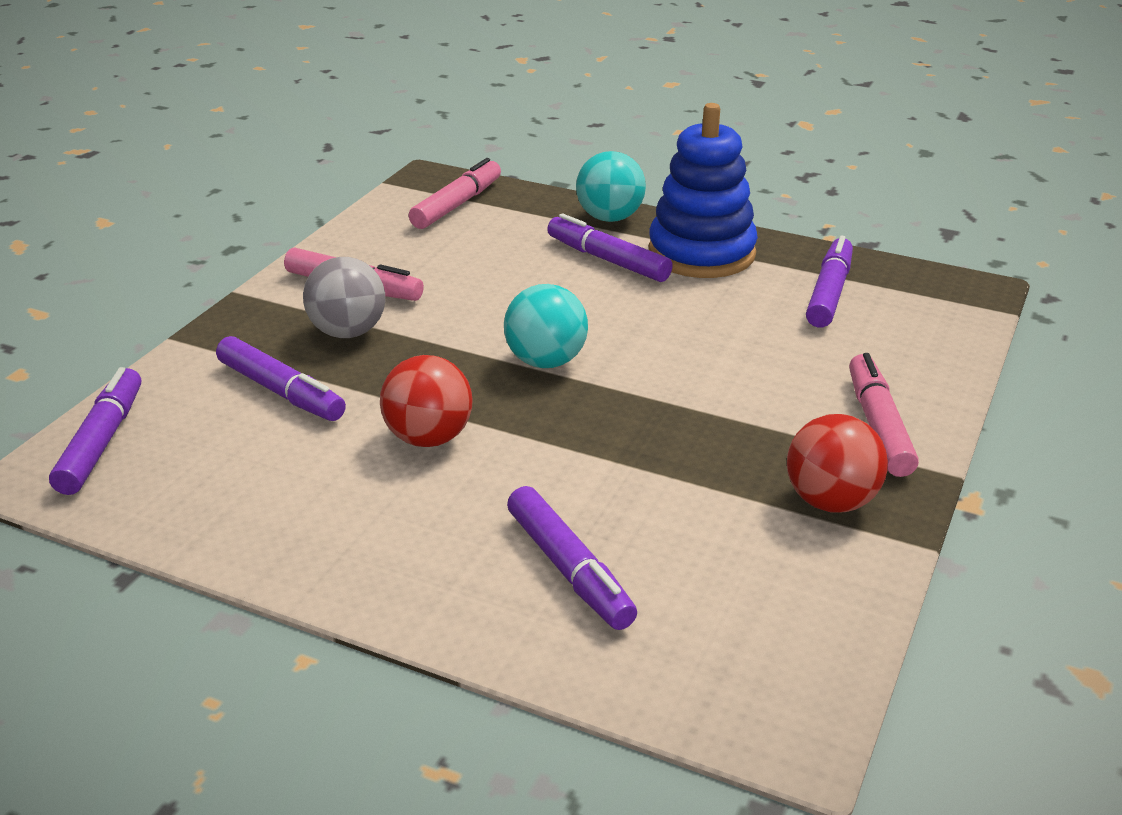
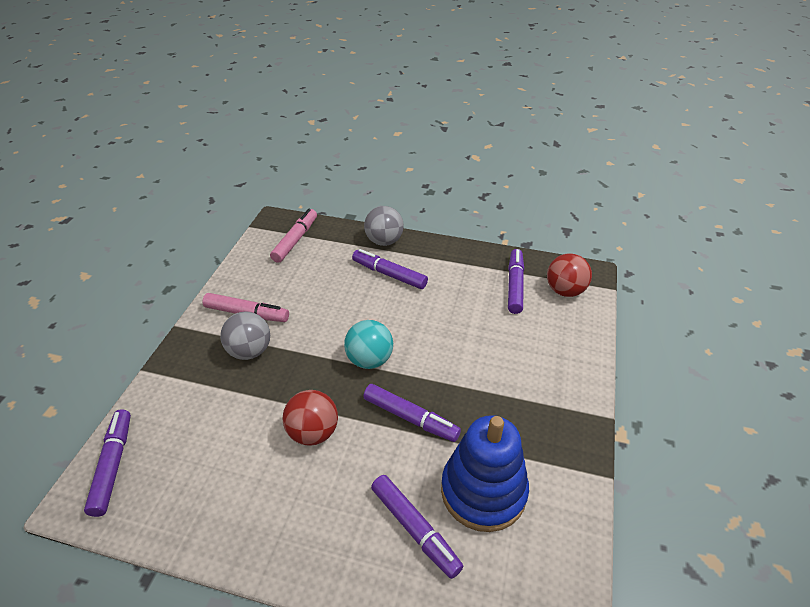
camera: 10 degrees left, 10 degrees up
purple marker [216,336,346,421] -> purple marker moved to [363,384,461,442]
turquoise ball [576,151,646,222] -> grey ball [364,206,404,246]
blue stacking toy [649,103,758,278] -> blue stacking toy moved to [441,415,529,532]
red ball [787,414,888,513] -> red ball moved to [547,253,592,297]
pink marker [849,353,919,477] -> none

